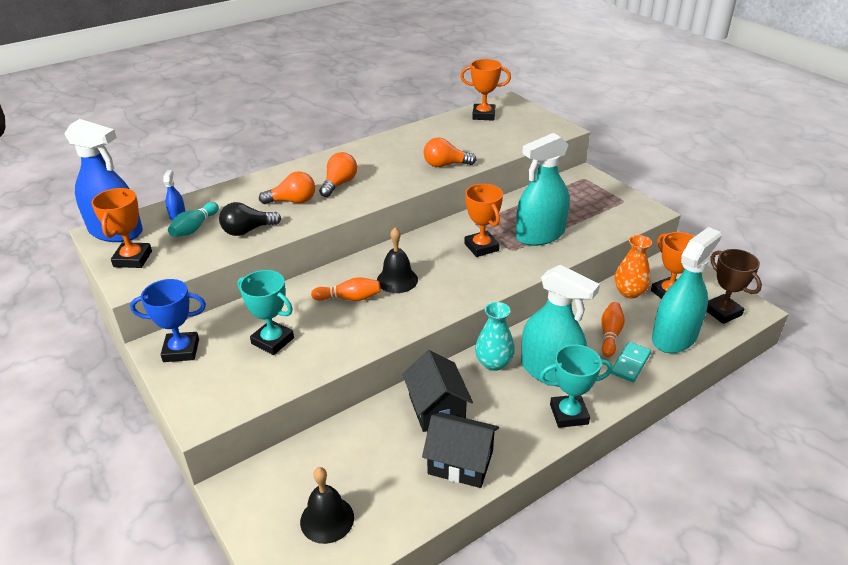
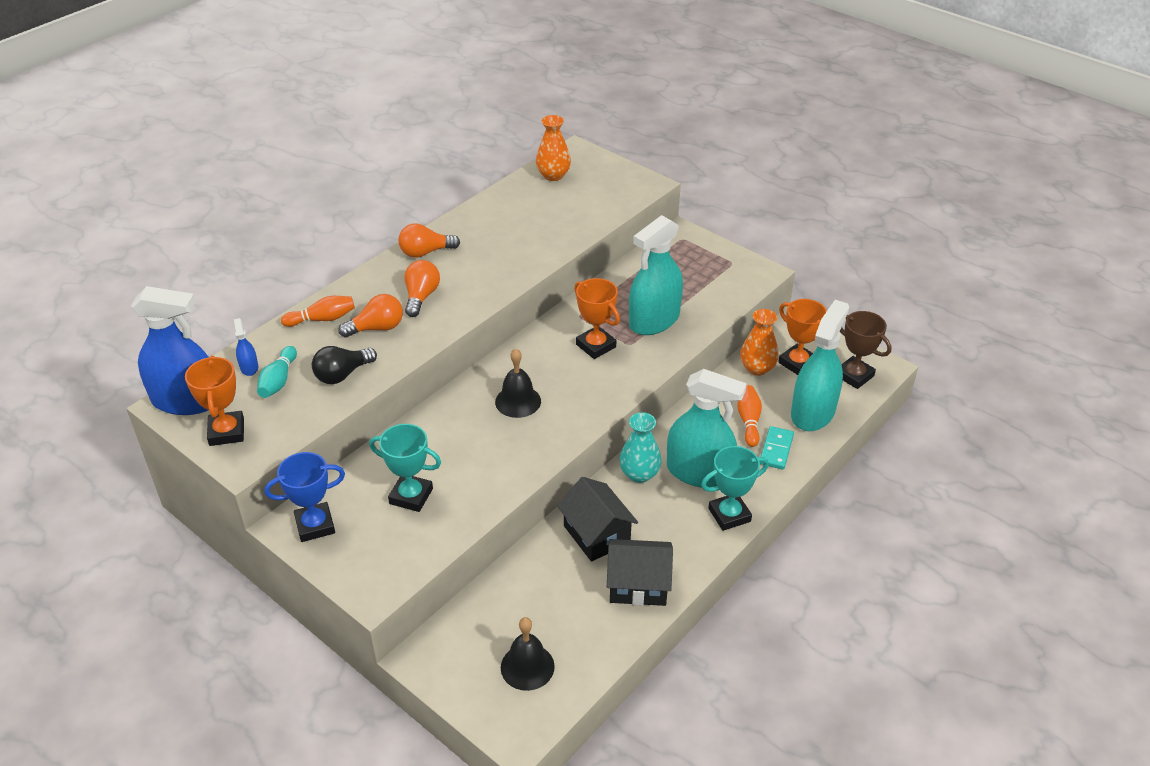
camera: 15 degrees left, 5 degrees up
orange bowling pin [311,277,381,301] -> orange bowling pin moved to [281,296,355,327]
orange light bulb [424,137,476,167] -> orange light bulb moved to [398,224,460,258]
orange trophy [460,59,511,121] -> orange vase [536,115,571,181]

